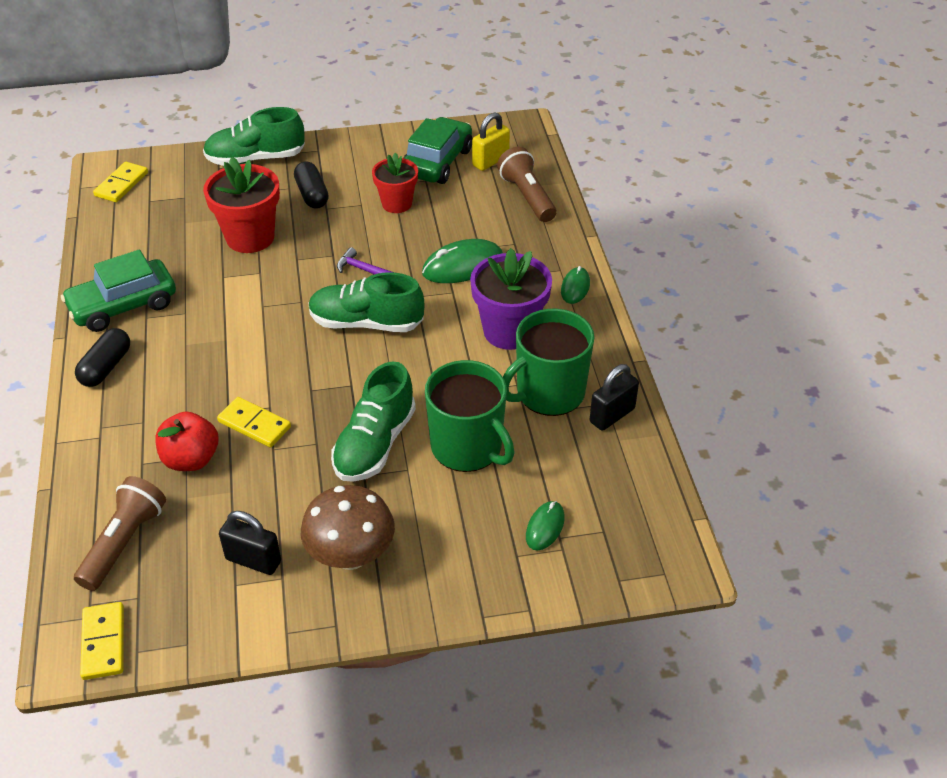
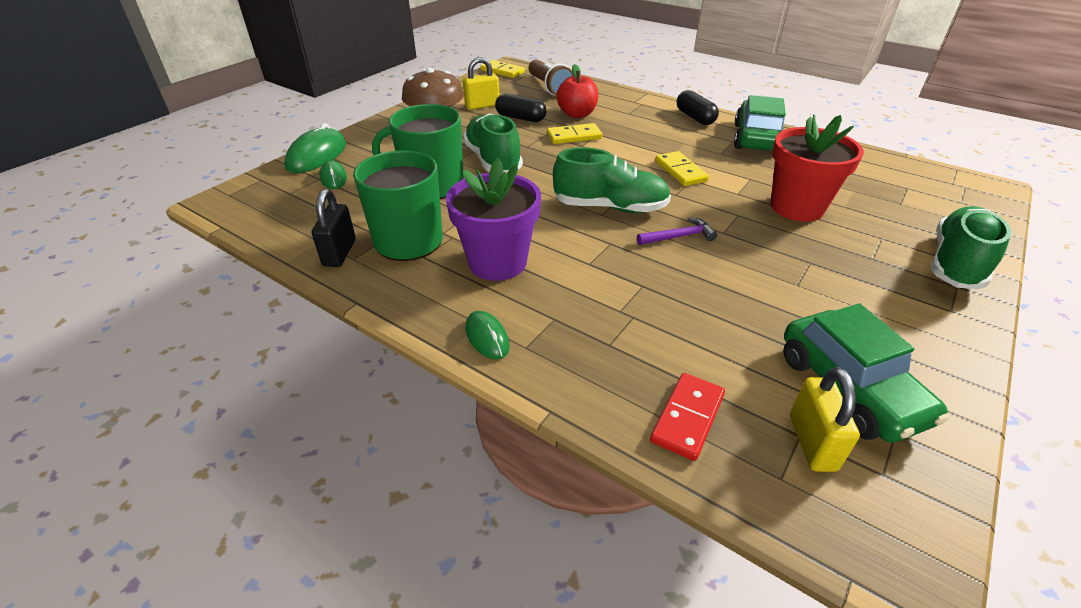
camera: 135 degrees right, 5 degrees down
yellow domino [93,162,148,202] -> yellow domino moved to [655,151,709,186]
black padlock [219,511,281,575] -> yellow padlock [463,57,500,110]
black capsule [294,161,329,209] -> black capsule moved to [495,94,546,122]
green shoe [308,272,424,332] -> green shoe turned 45 degrees clockwise [553,147,671,213]
red flower pot [372,153,418,213] -> none
green mouse [422,239,503,283] -> green mouse moved to [284,123,346,173]
brown flashlight [497,147,556,222] -> red domino [650,373,725,461]

